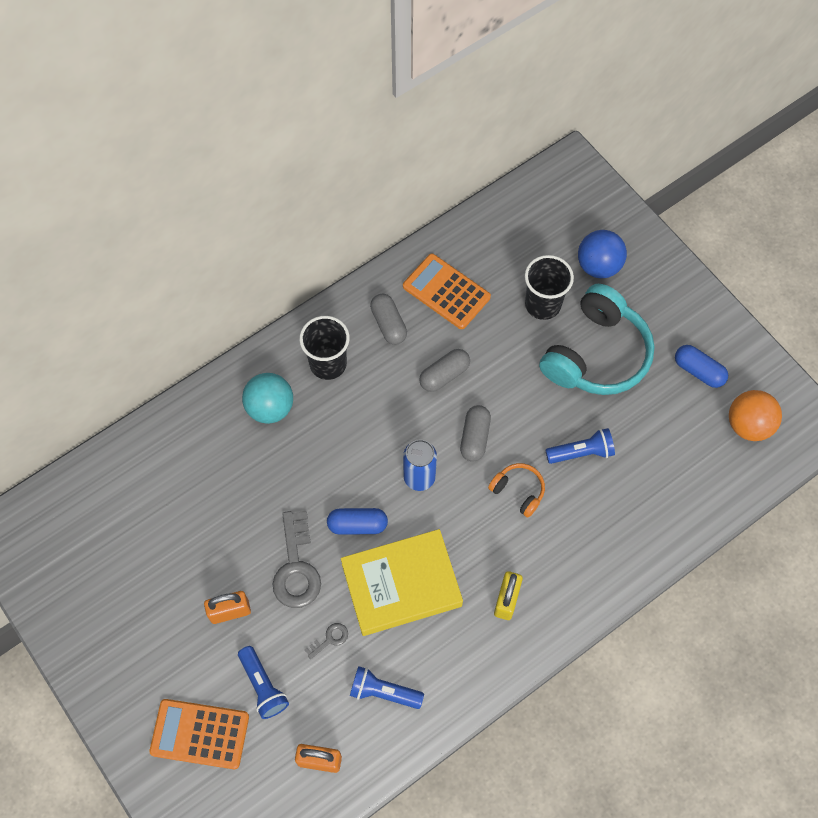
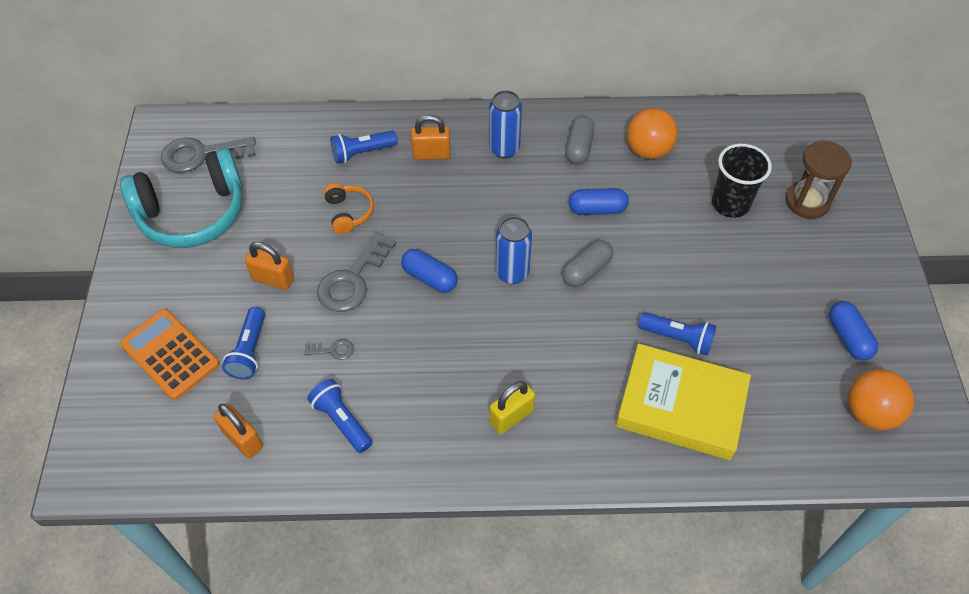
camera: 35 degrees right, 10 degrees down
turquoise ball [242,373,293,424] -> orange padlock [411,115,451,160]
black cup [299,316,350,380] -> blue can [489,90,522,158]
yellow book [341,529,463,636] -> yellow book moved to [615,344,751,460]
orange calculator [403,254,491,329] -> orange ball [627,108,678,159]
grey capsule [419,349,470,392] -> blue capsule [568,188,629,215]
orange headphones [488,463,545,518] -> orange headphones moved to [324,183,374,234]
turquoise headphones [539,284,655,395] -> turquoise headphones moved to [120,148,243,248]
blue ball [578,230,627,278] -> brown hourglass [785,141,852,219]
none -> grey key [161,137,256,173]
none -> blue flashlight [330,131,397,164]

